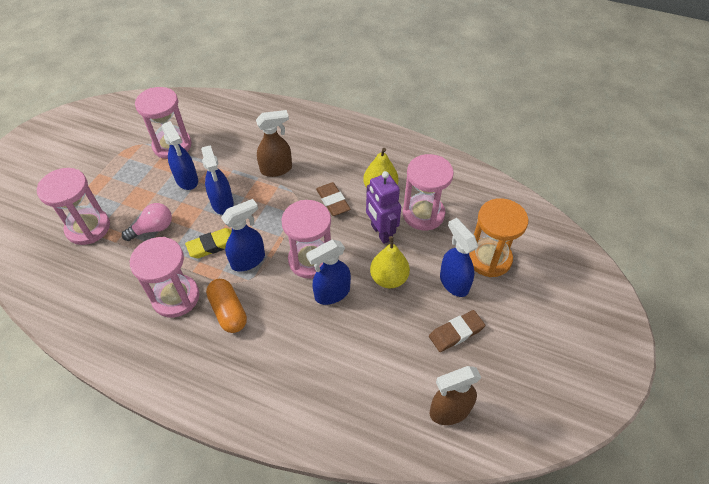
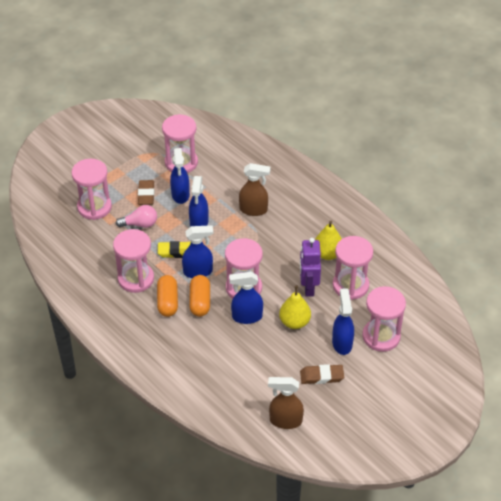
camera: 25 degrees right, 5 degrees down
brown eraser [316,182,351,216] -> brown eraser moved to [138,180,154,205]
orange hourglass [469,198,528,277] -> pink hourglass [362,286,406,352]
none -> orange capsule [189,275,210,317]

